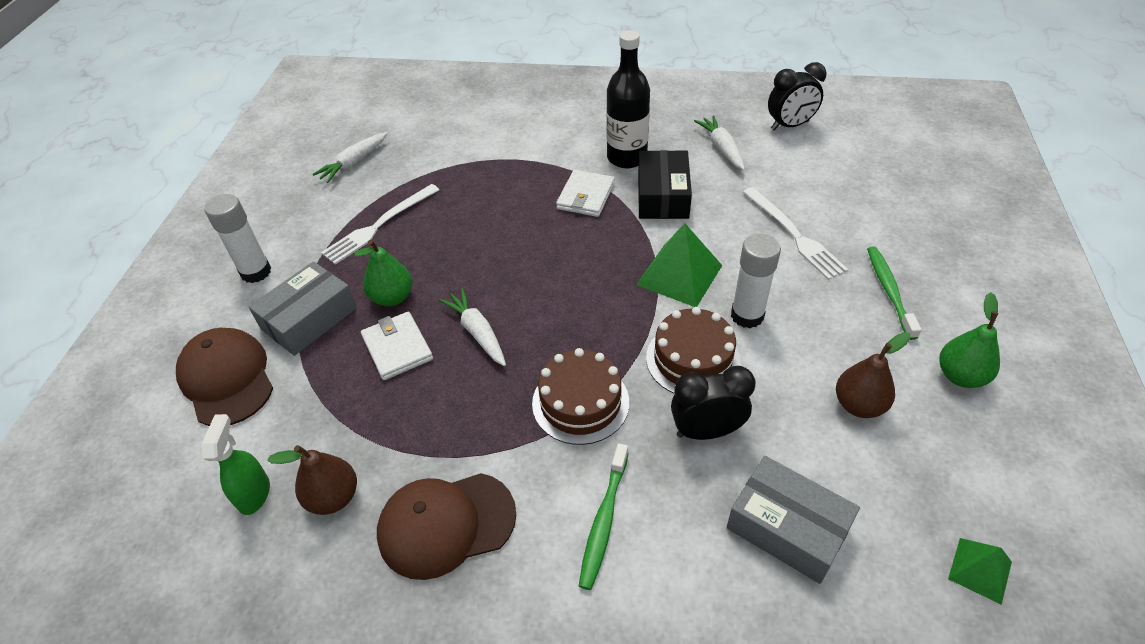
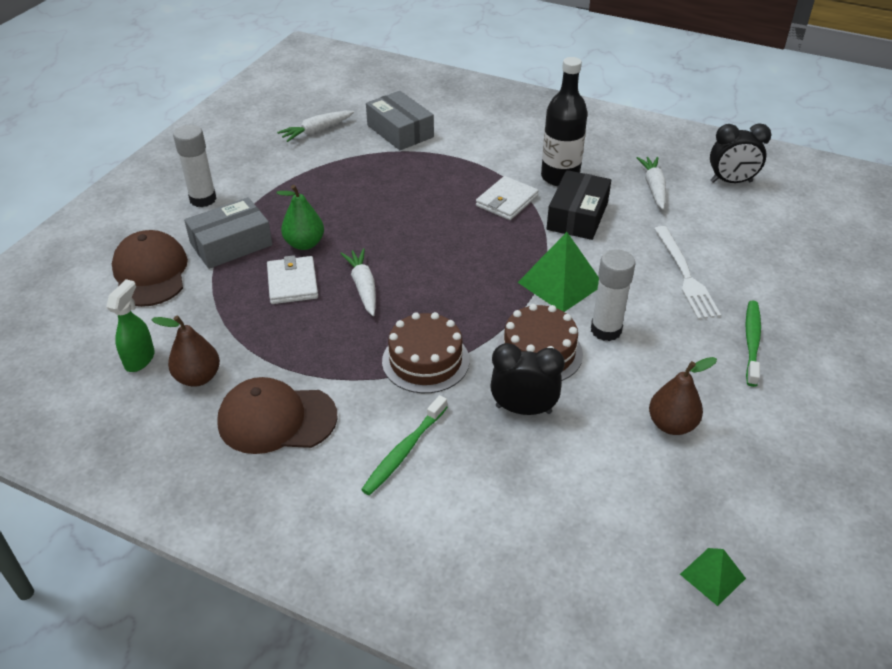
camera: 15 degrees right, 5 degrees down
white fork [321,184,439,265] -> none
grey box [727,456,860,584] -> grey box moved to [366,91,434,150]
green pear [939,292,1000,388] -> none

